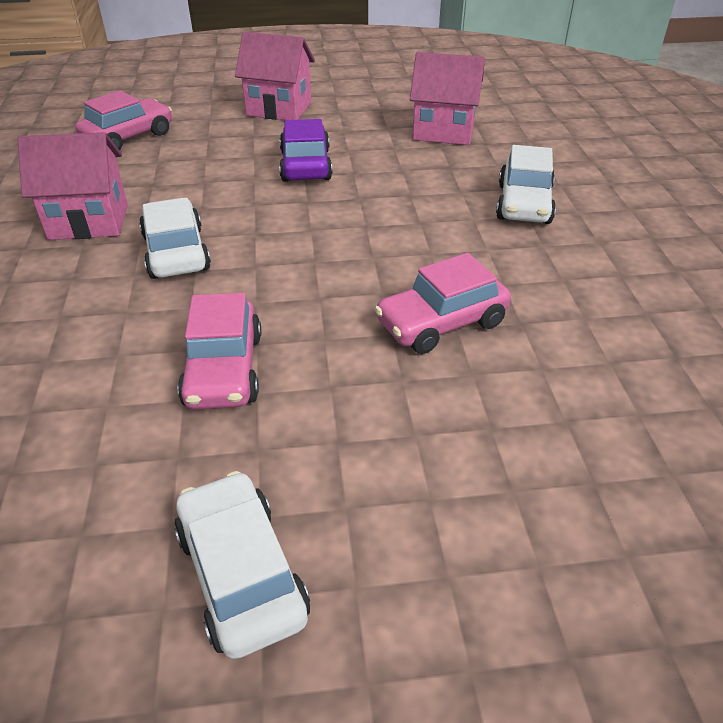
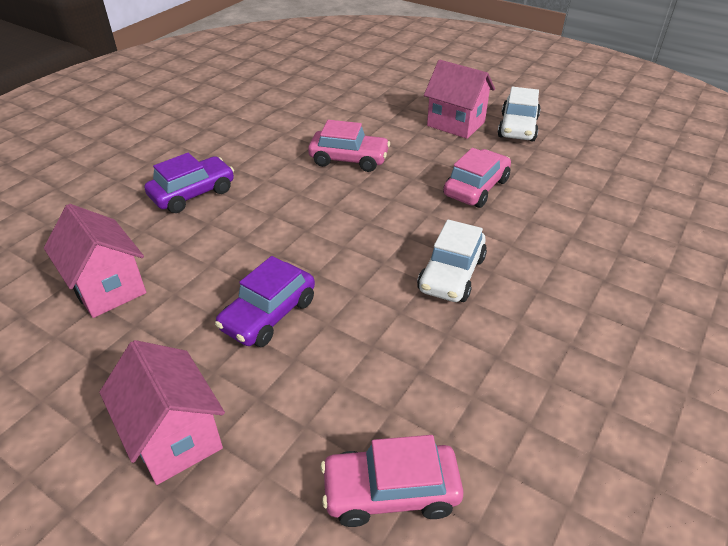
camera: 140 degrees left, 0 degrees up
pink house [17,132,128,240] -> pink house moved to [424,60,495,139]
white car [496,145,556,224] -> purple car [144,153,234,213]

